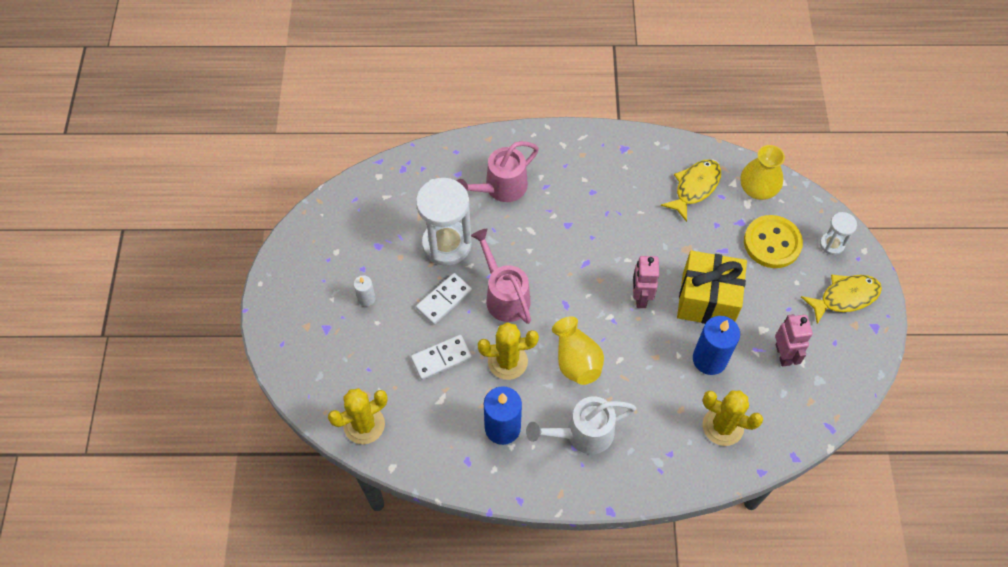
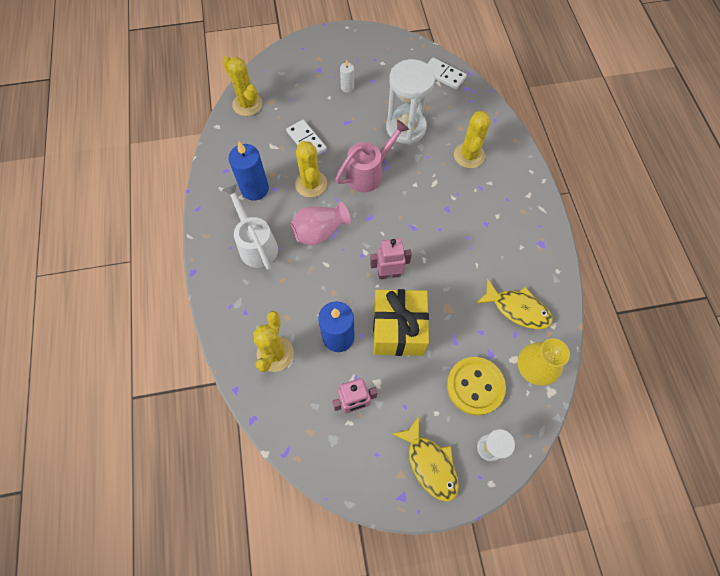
camera: 80 degrees right, 5 degrees up
white domino [416,273,472,325] -> white domino moved to [427,57,467,90]
pink watering can [457,141,539,202] -> yellow cactus [454,111,491,168]
yellow vase [552,317,604,385] -> pink vase [290,202,350,246]

